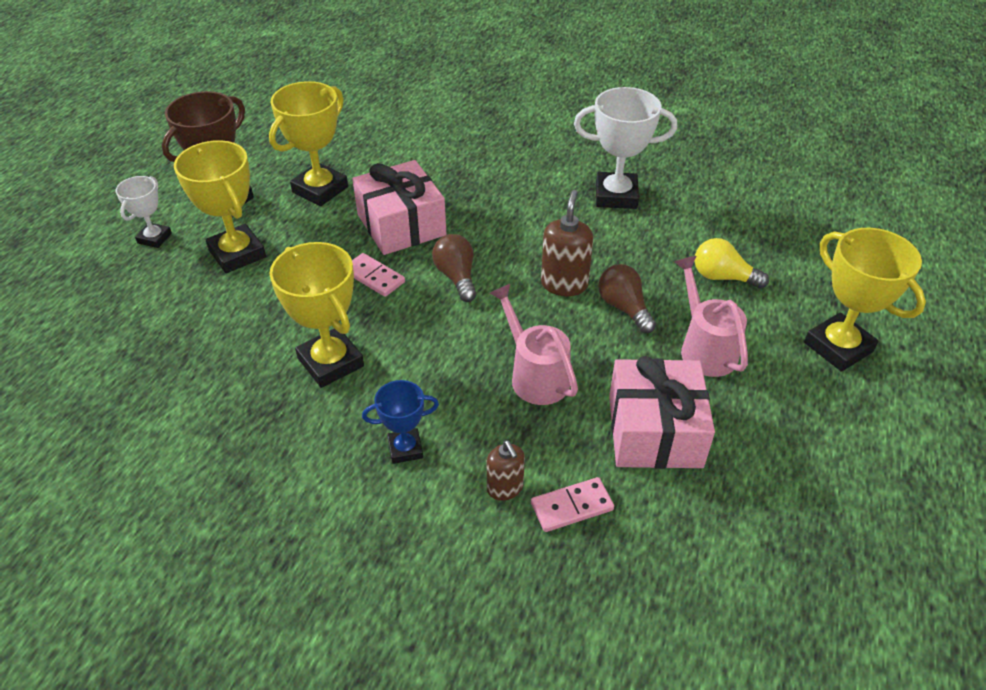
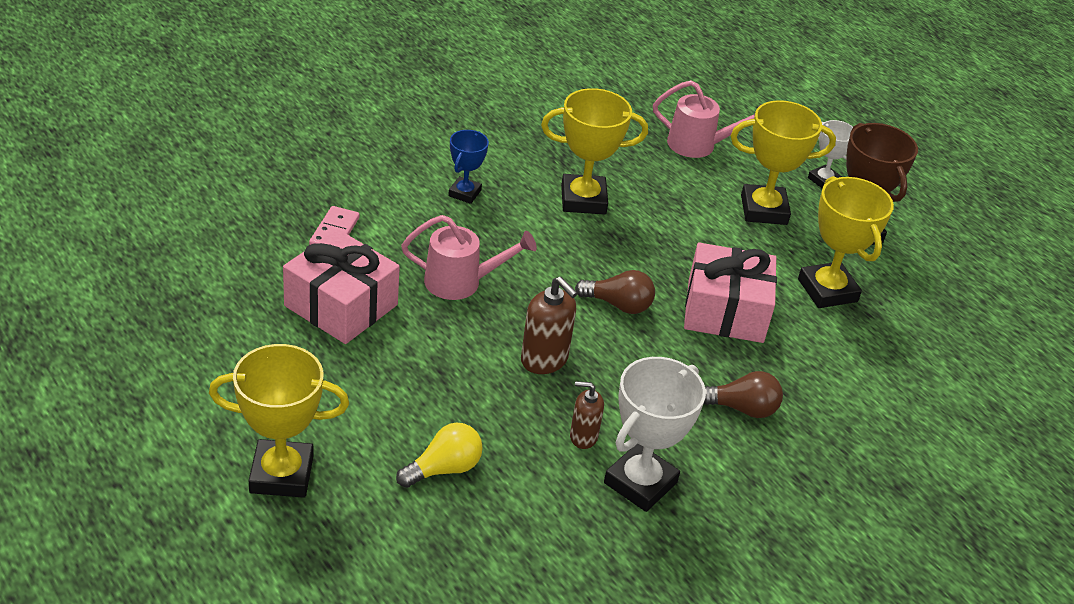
camera: 120 degrees right, 5 degrees down
pink domino [352,253,405,297] -> none
brown soap dispenser [487,440,525,501] -> brown soap dispenser moved to [570,381,604,449]
brown light bulb [598,264,656,333] -> brown light bulb moved to [703,371,783,418]
pink watering can [675,256,748,377] -> pink watering can moved to [653,80,761,158]

